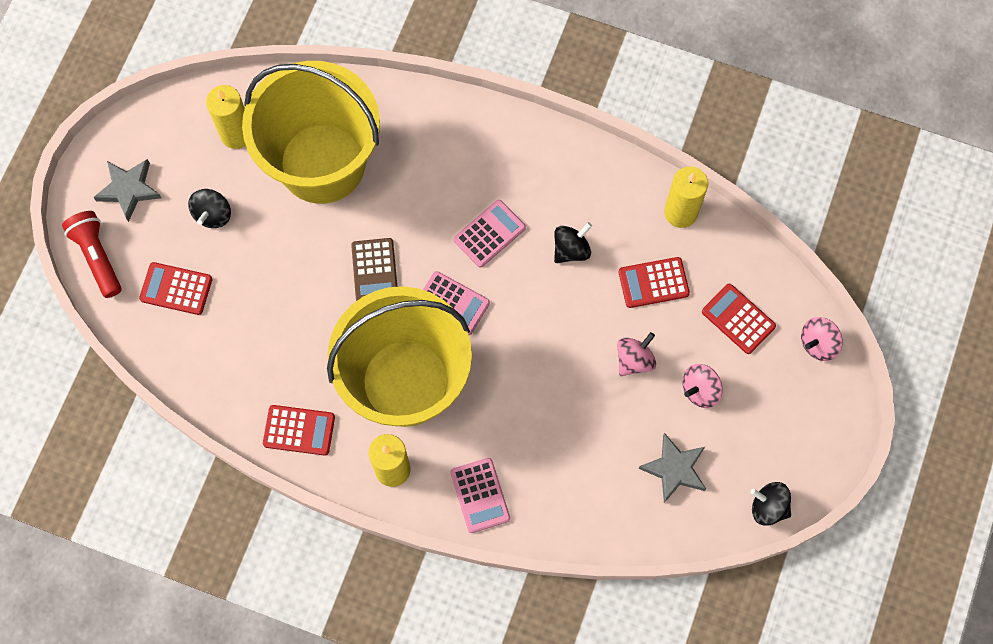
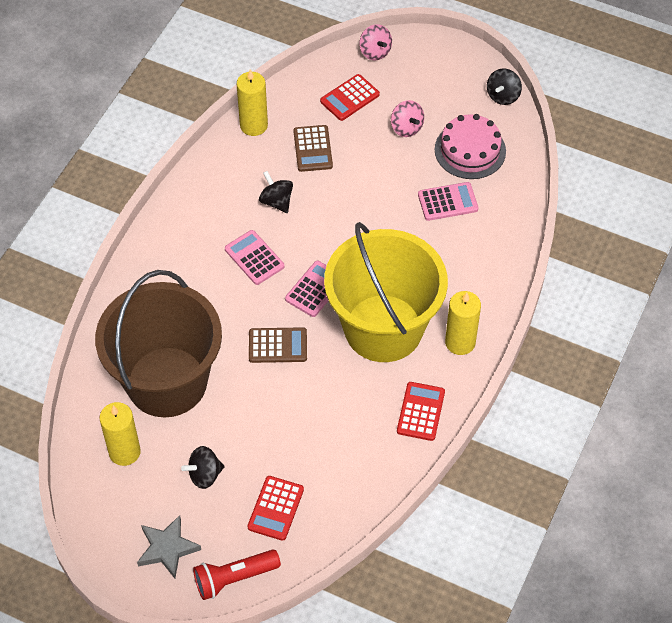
camera: 85 degrees left, 15 degrees down
black spinning top [188,189,231,228] -> black spinning top turned 135 degrees clockwise [181,446,225,489]
yellow bucket [242,61,380,204] -> brown bucket [95,270,222,417]
pink calculator [450,458,510,533] -> pink calculator moved to [418,182,478,221]
pink spinning top [617,332,656,376] -> none
red calculator [619,257,690,308] -> brown calculator [293,125,333,172]
grey star [638,433,706,503] -> pink cake [435,114,506,179]

